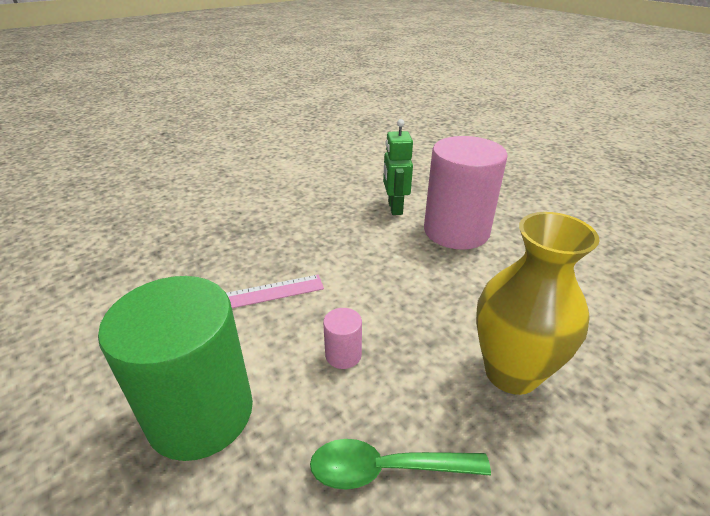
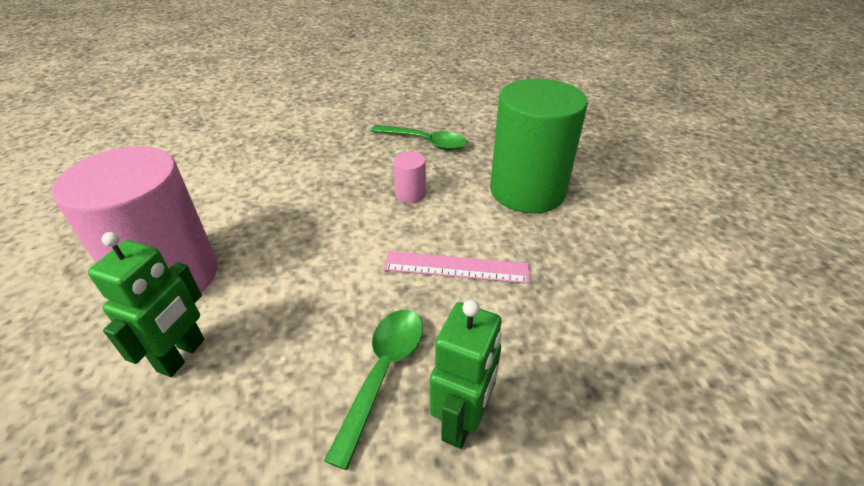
camera: 155 degrees left, 5 degrees up
yellow vase [476,212,600,395] -> none
none -> green spoon [324,310,423,470]
none -> green robot [430,300,502,449]

